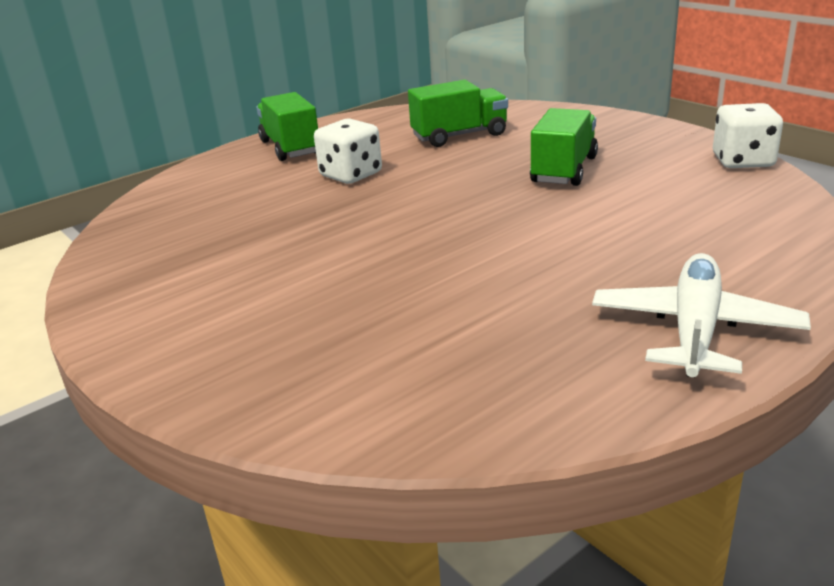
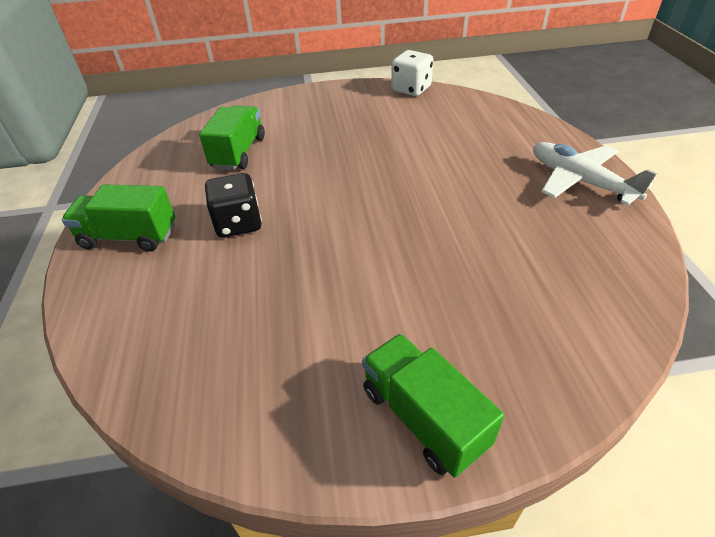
camera: 60 degrees left, 15 degrees up
white dice [314,119,382,184] -> black dice [205,173,262,238]
green truck [530,108,598,186] -> green truck moved to [362,334,504,477]

